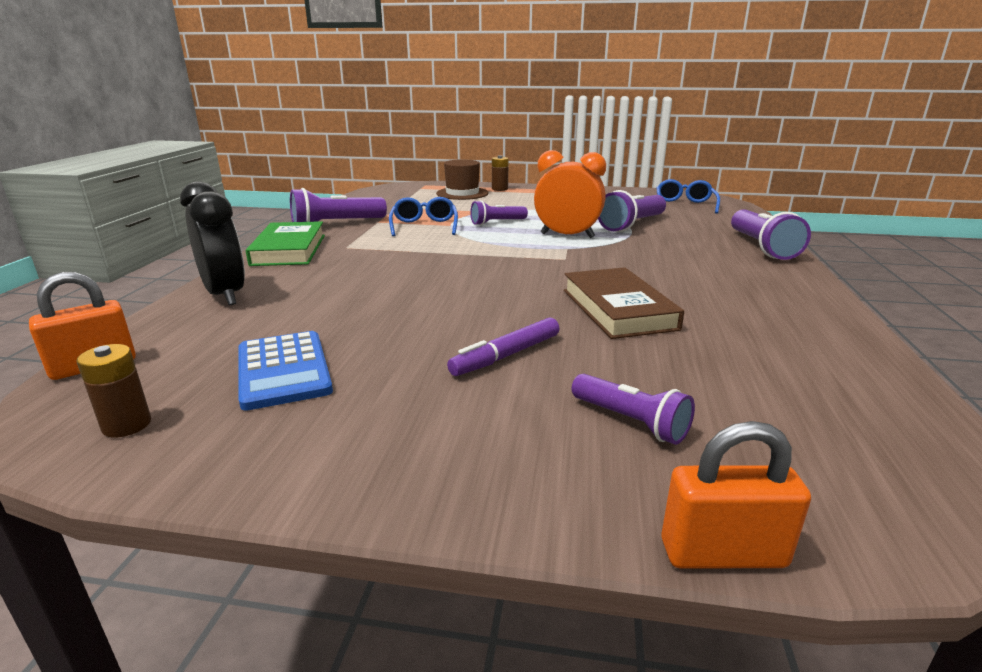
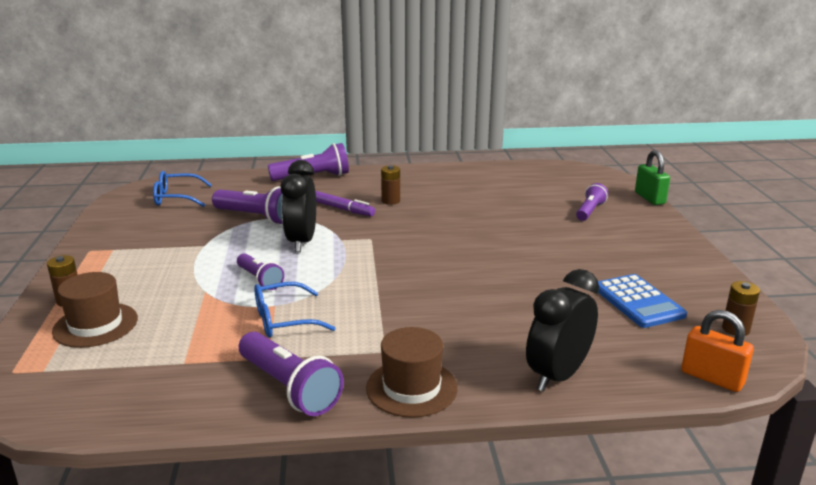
camera: 105 degrees left, 0 degrees up
blue calculator [239,331,333,411] -> blue calculator turned 105 degrees clockwise [598,274,687,328]
green book [246,221,325,266] -> brown hat [366,327,458,418]
purple marker [447,317,559,376] -> purple marker moved to [315,191,375,216]
orange clock [534,150,606,238] -> black clock [281,160,316,252]
brown book [564,267,684,339] -> none
orange padlock [662,421,811,569] -> green padlock [635,150,670,205]
none -> brown battery [381,165,400,205]

